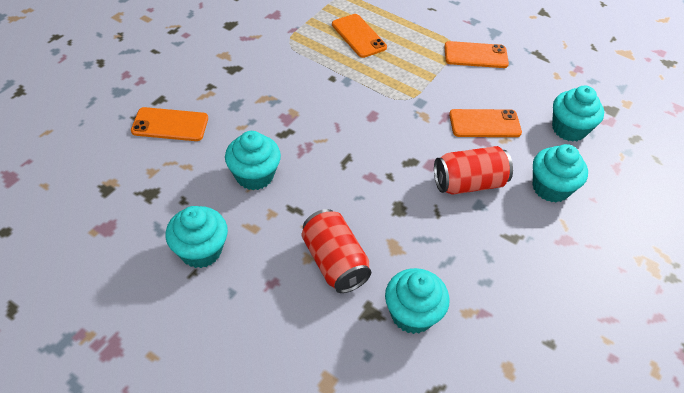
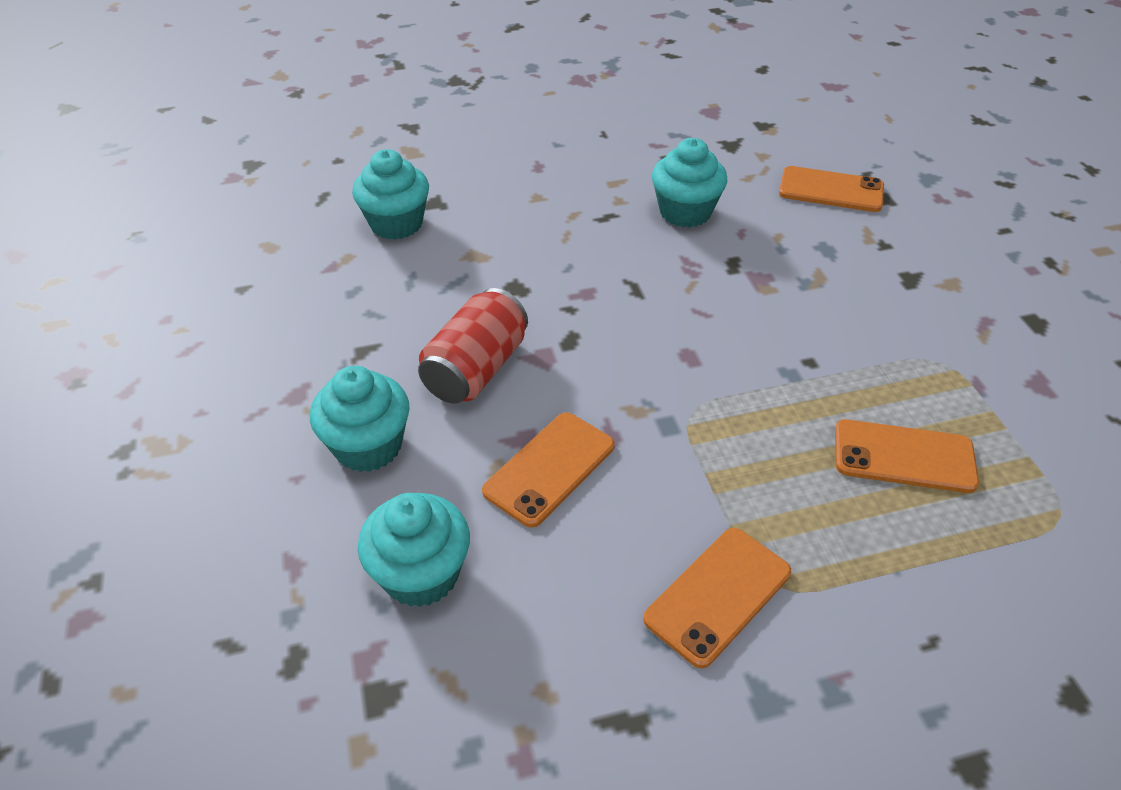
camera: 135 degrees right, 5 degrees down
orange phone [131,107,208,141] -> orange phone turned 60 degrees clockwise [779,166,884,212]
turquoise cupcake [166,206,228,268] -> none
red can [302,209,371,293] -> none

